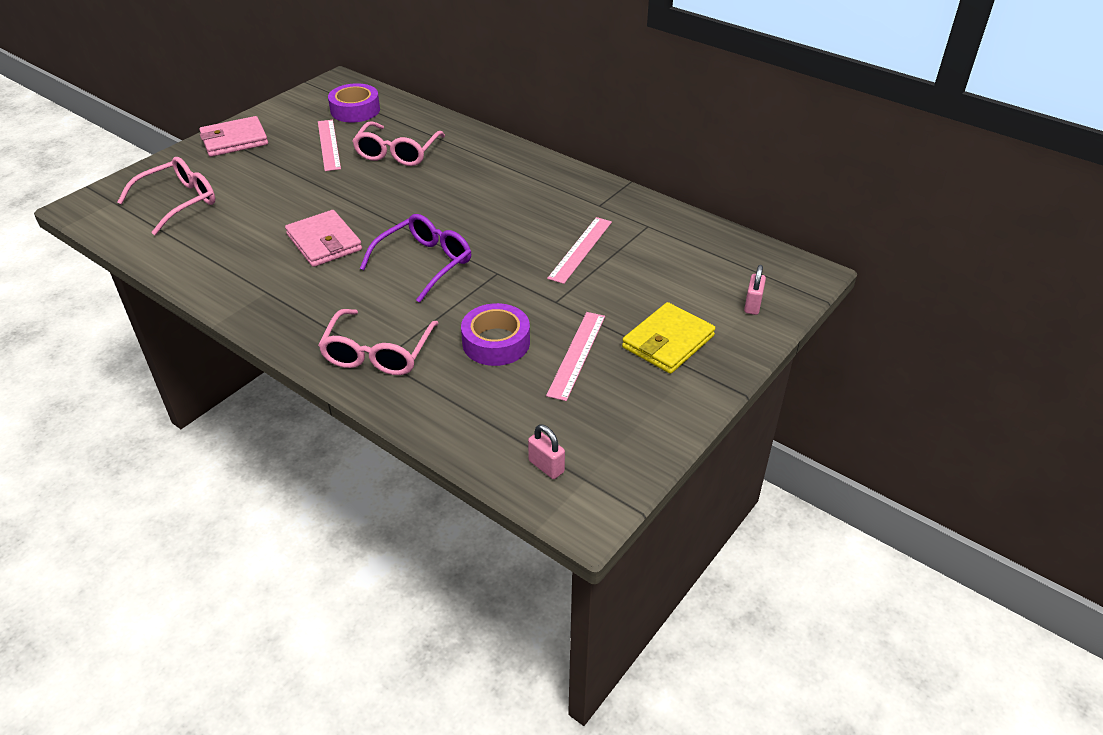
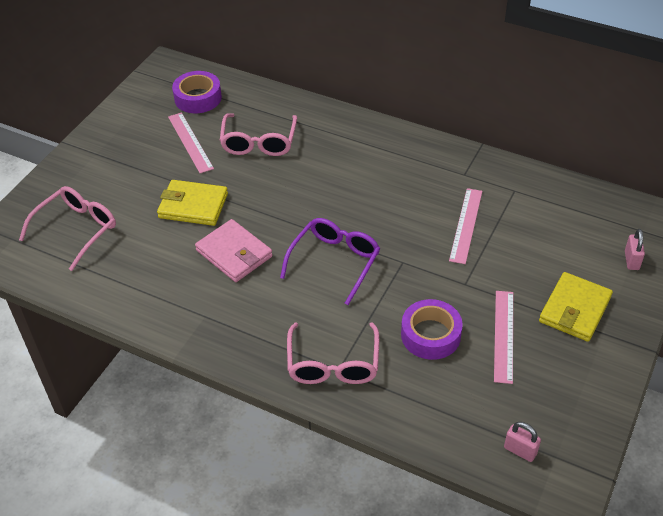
camera: 10 degrees left, 5 degrees up
pink wallet [199,116,268,157] -> none
none -> yellow wallet [157,180,228,226]

